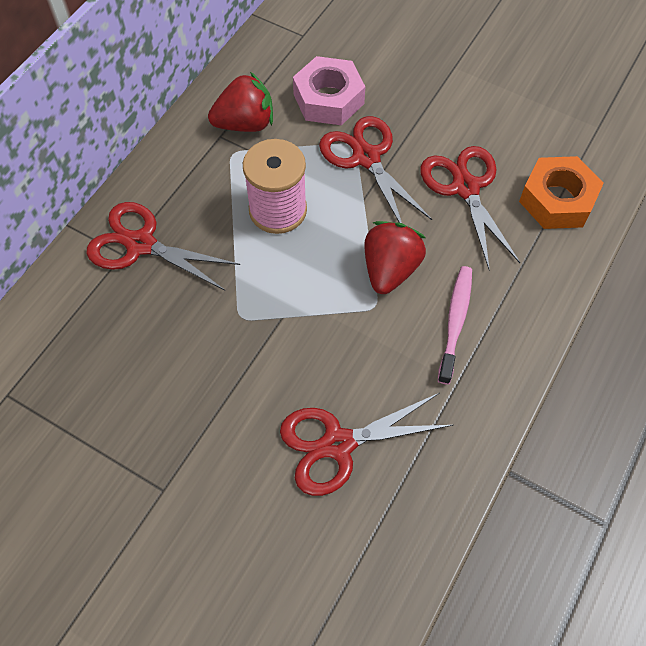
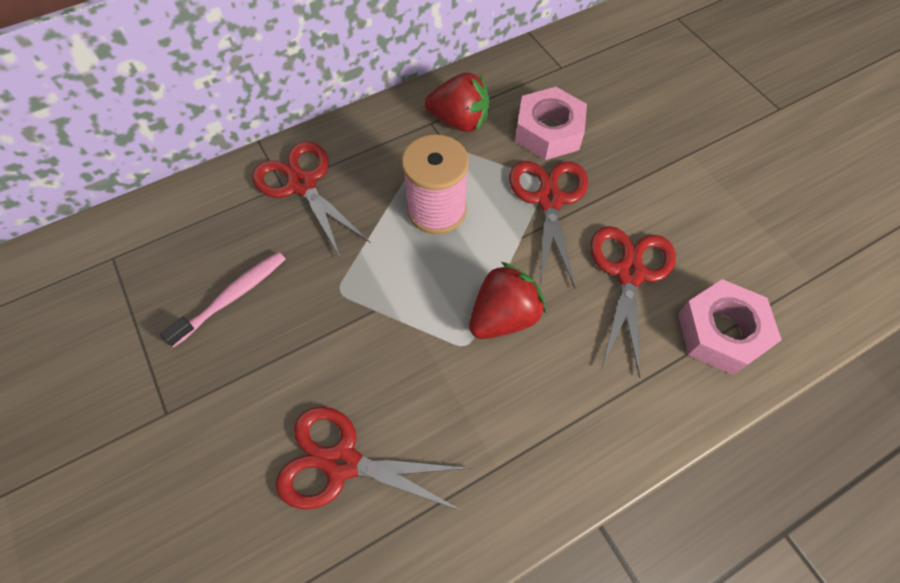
camera: 30 degrees right, 0 degrees up
pink toothbrush [438,266,472,385] -> pink toothbrush moved to [160,251,286,347]
orange nut [519,156,604,229] -> pink nut [678,279,782,375]

